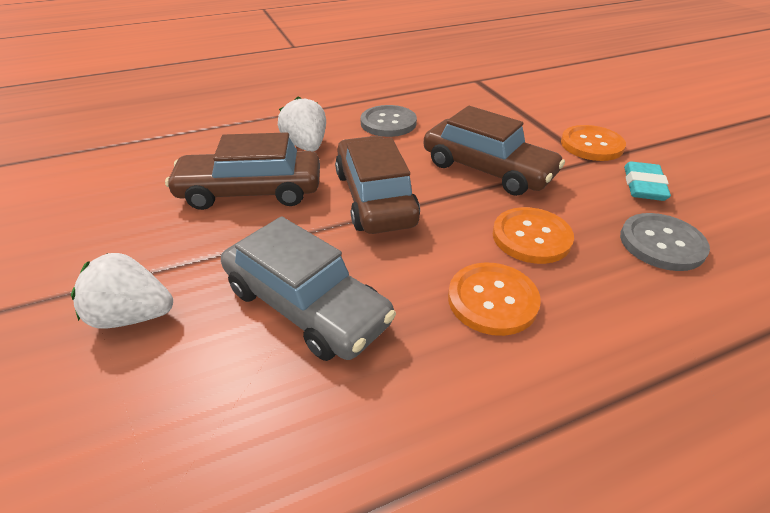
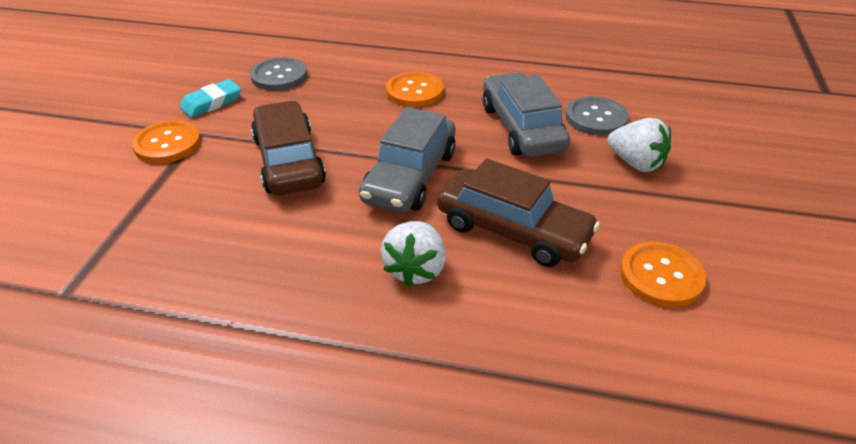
camera: 145 degrees left, 0 degrees up
brown car [335,136,420,234] -> grey car [359,107,456,213]
grey button [360,105,417,137] -> grey button moved to [566,96,629,136]
orange button [493,207,574,264] -> orange button moved to [620,242,706,307]

